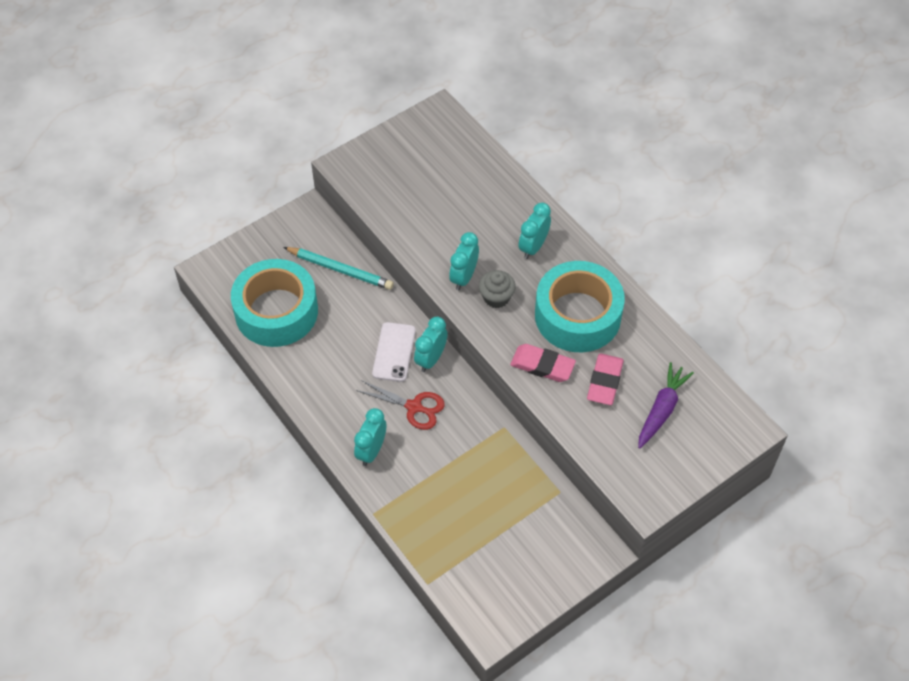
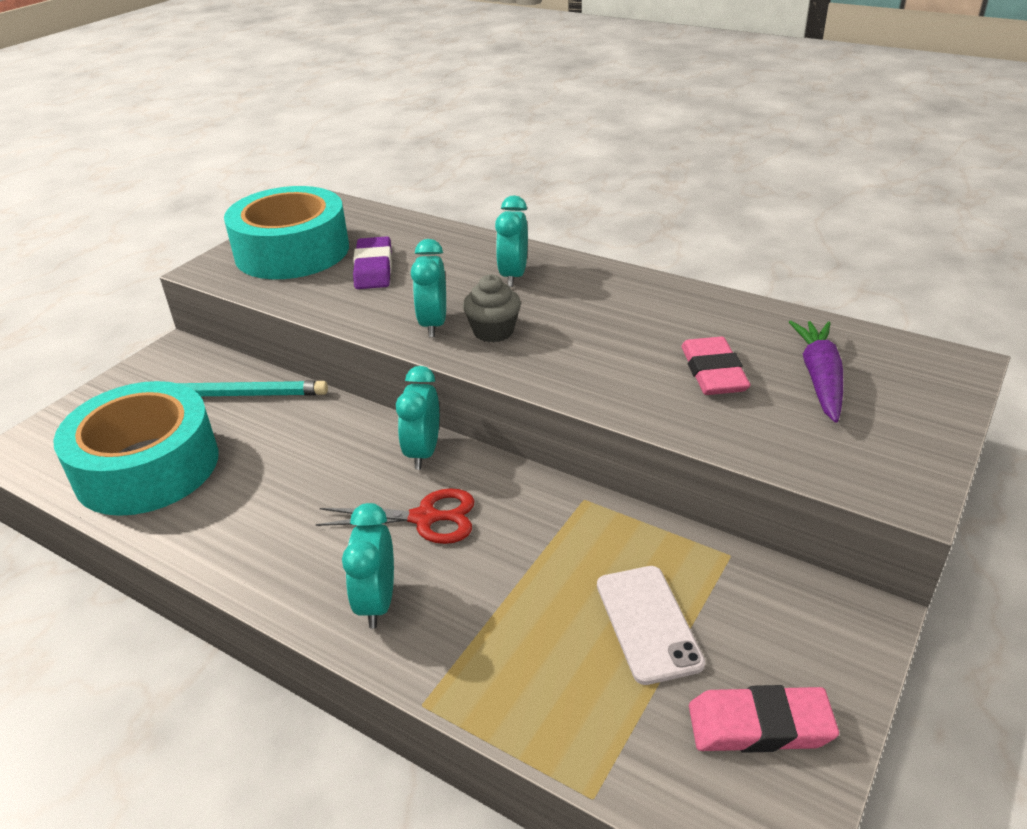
camera: 20 degrees left, 20 degrees down
white phone [372,322,416,382] -> white phone moved to [597,566,705,685]
pink eraser [510,344,576,382] -> pink eraser moved to [689,685,839,753]
turquoise tape [535,261,625,352] -> turquoise tape moved to [224,186,349,279]
none -> purple eraser [353,236,392,289]

